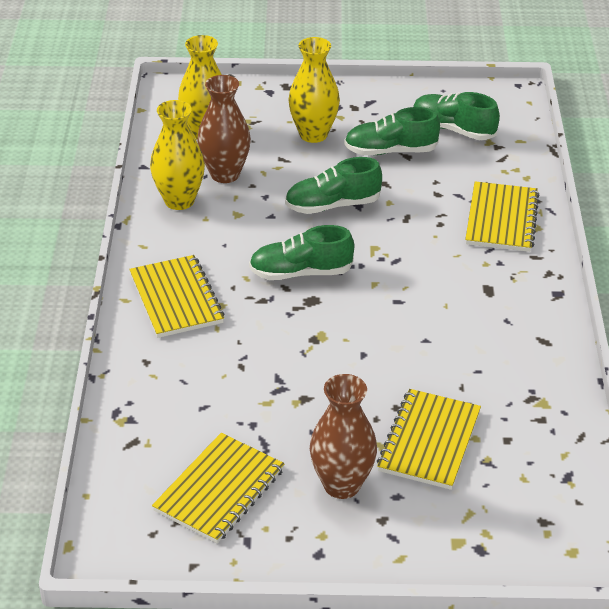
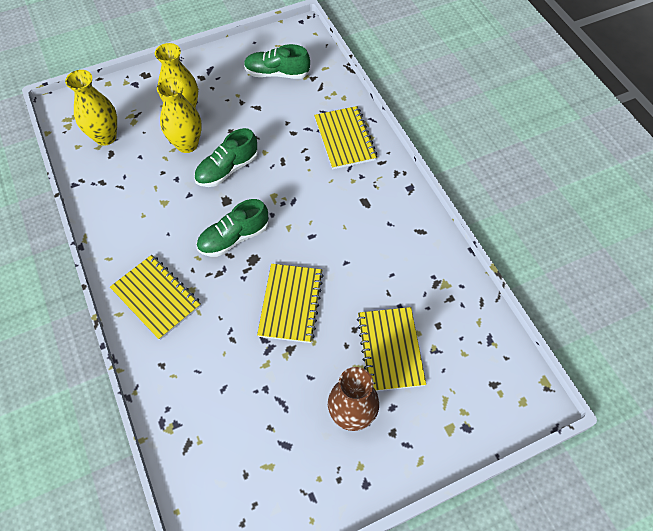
camera: 25 degrees left, 20 degrees up
yellow vase [150,100,205,210] -> yellow vase moved to [157,77,202,153]
yellow notebook [152,433,285,543] -> yellow notebook moved to [257,264,324,343]
brown vase [197,75,251,183] -> none
green shoe [344,107,440,155] -> none

